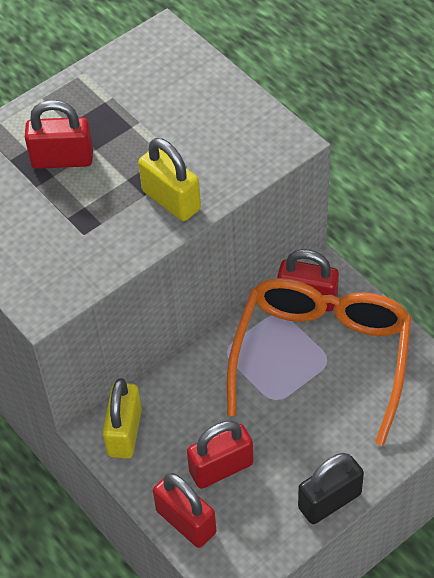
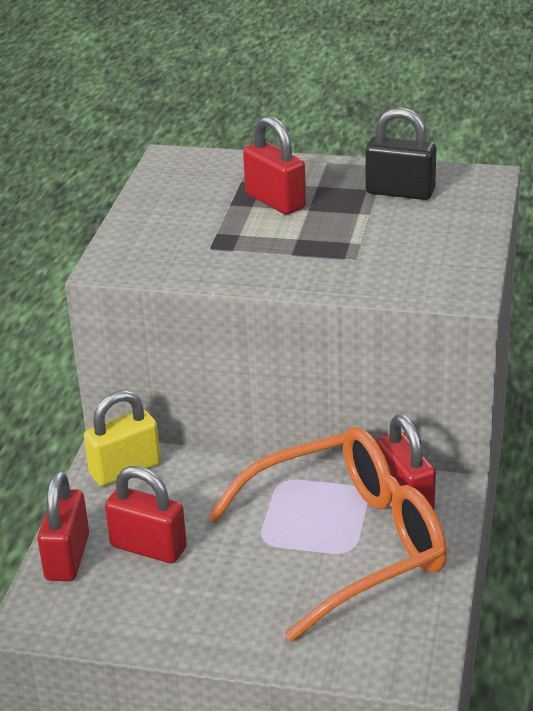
camera: 50 degrees right, 20 degrees down
yellow padlock [138,138,201,221] -> none
black padlock [298,453,364,524] -> black padlock moved to [366,107,436,200]

